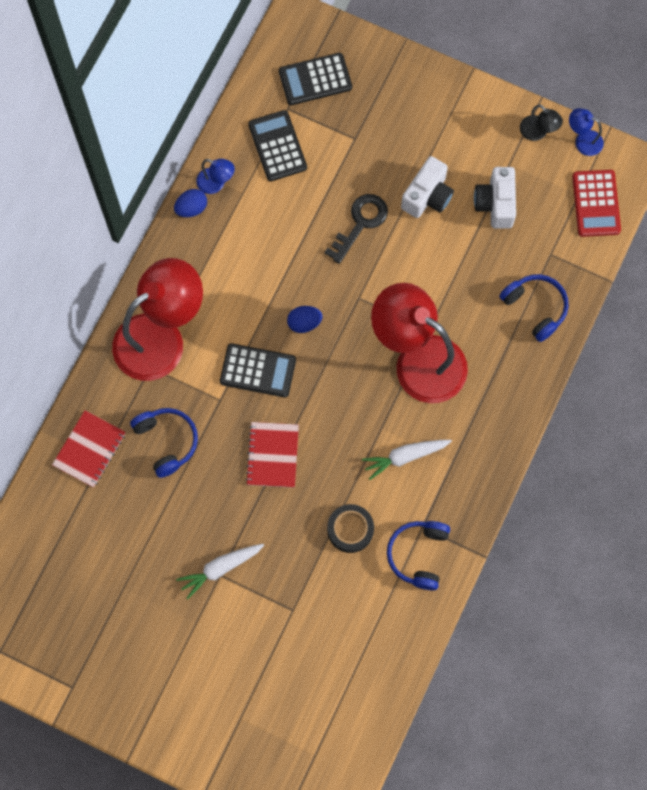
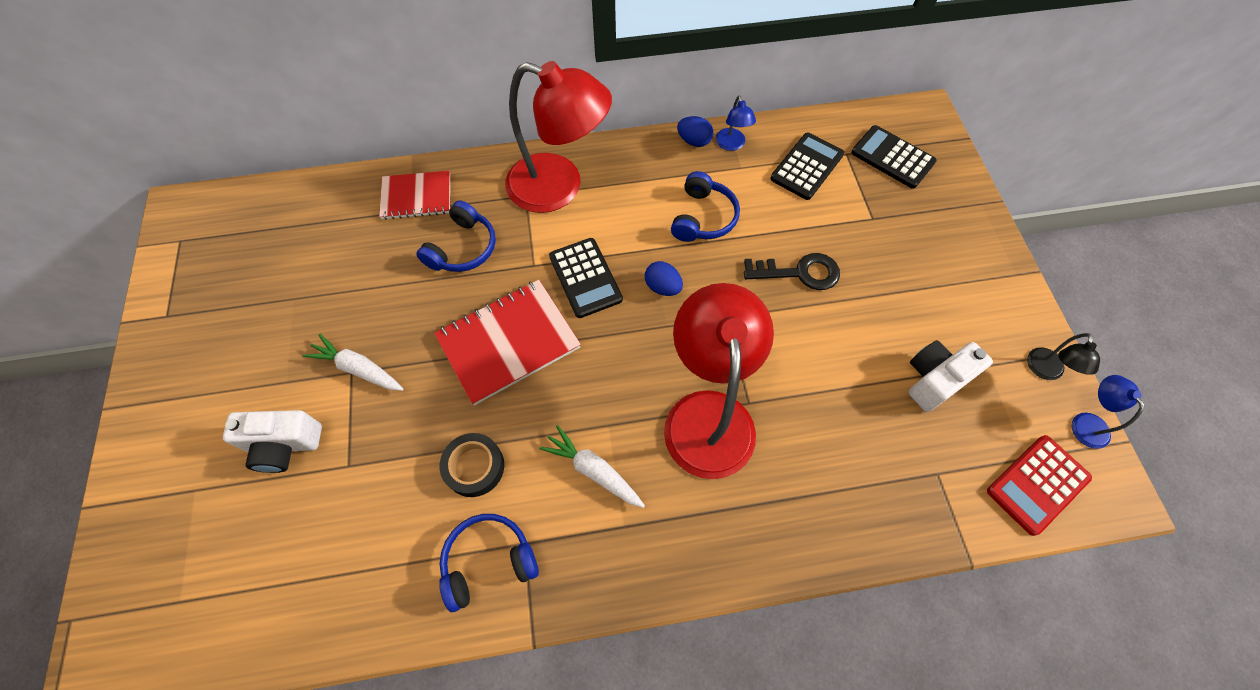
camera: 55 degrees right, 10 degrees down
red notebook [245,422,299,488] -> red notebook [434,280,581,405], size x1.55
white camera [401,156,454,218] -> white camera moved to [223,410,322,473]
blue headphones [499,274,569,342] -> blue headphones moved to [671,171,740,242]

